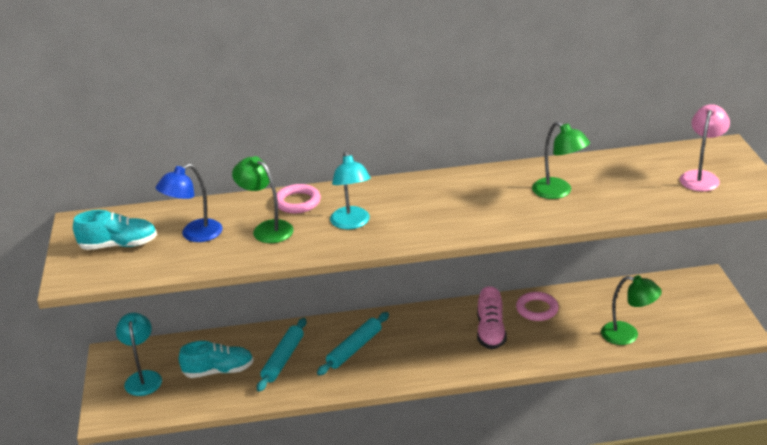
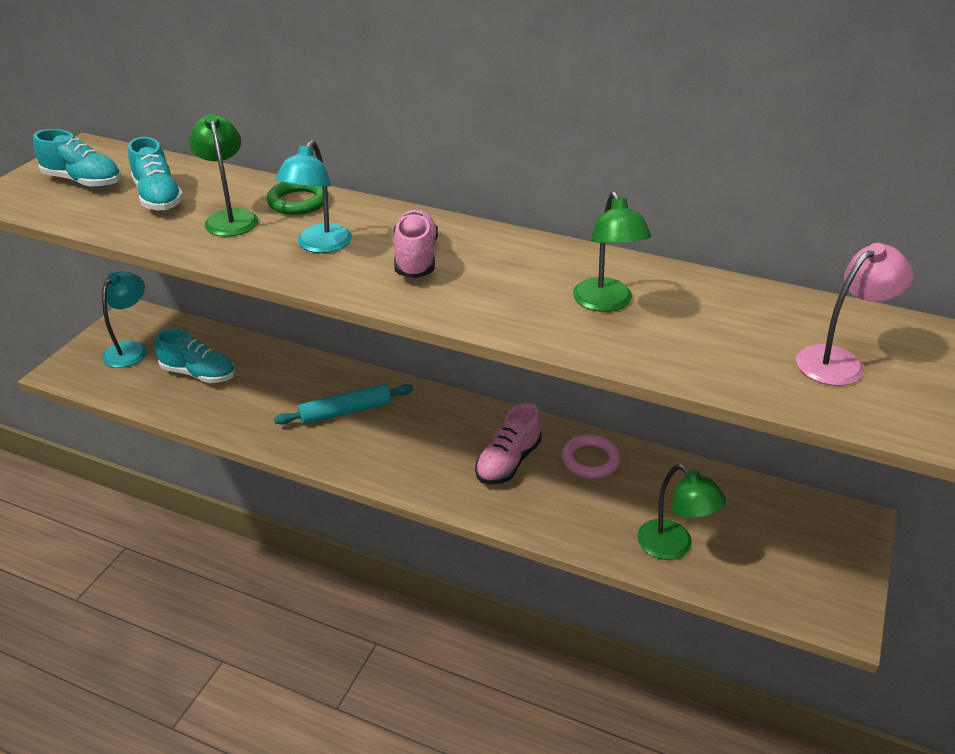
camera: 30 degrees right, 5 degrees up
blue lamp [156,164,223,242] -> turquoise shoe [128,137,184,211]
turquoise rolling pin [257,318,307,392] -> none
pink ring [276,184,321,213] -> green ring [267,182,323,215]
none -> pink shoe [393,209,438,278]

